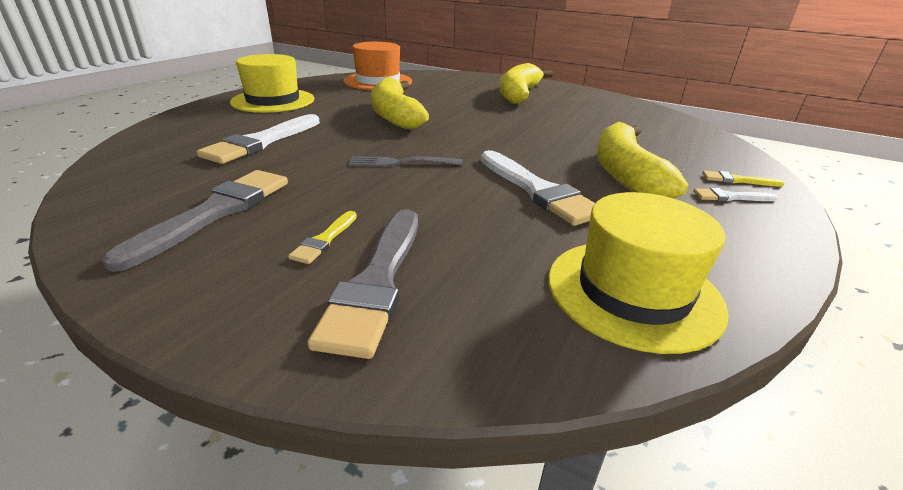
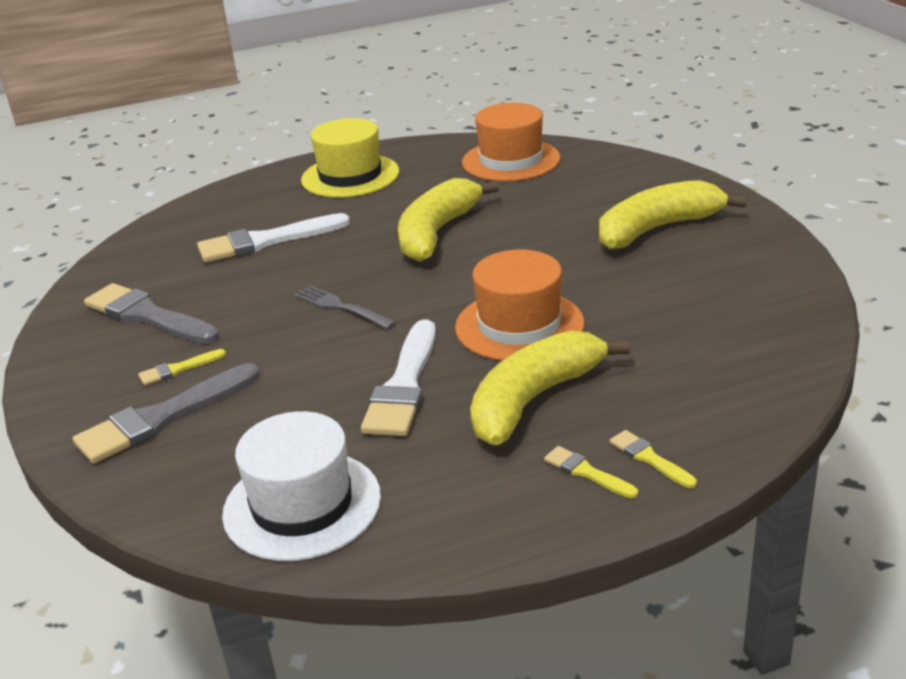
camera: 45 degrees right, 0 degrees up
grey brush [102,170,288,272] -> grey brush turned 120 degrees counterclockwise [84,283,219,344]
yellow hat [548,192,729,354] -> white hat [222,411,381,561]
white brush [693,188,778,201] -> yellow brush [544,446,638,498]
none -> orange hat [455,250,584,361]

